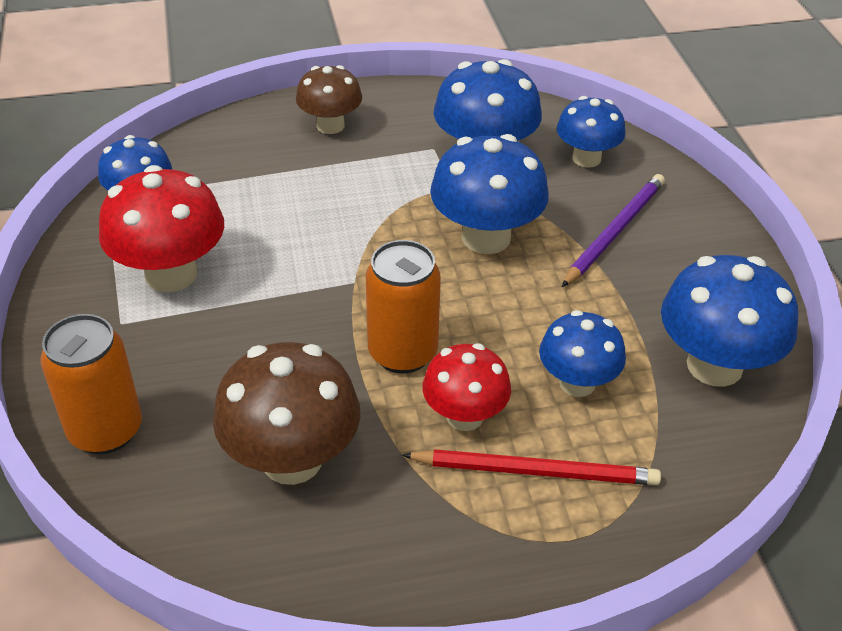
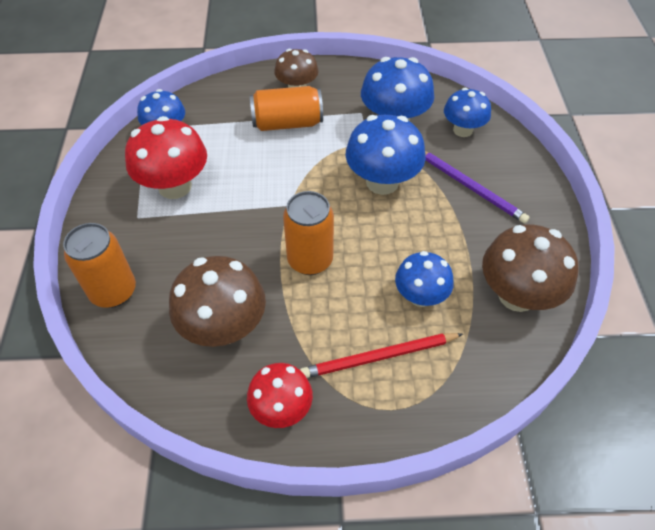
camera: 10 degrees right, 10 degrees up
red pencil [402,449,661,485] -> red pencil turned 150 degrees clockwise [300,333,463,378]
red mushroom [422,343,511,431] -> red mushroom moved to [247,363,313,428]
purple pencil [562,174,665,287] -> purple pencil turned 90 degrees clockwise [425,151,529,223]
blue mushroom [661,255,798,387] -> brown mushroom [482,225,579,312]
none -> orange can [250,86,323,131]

